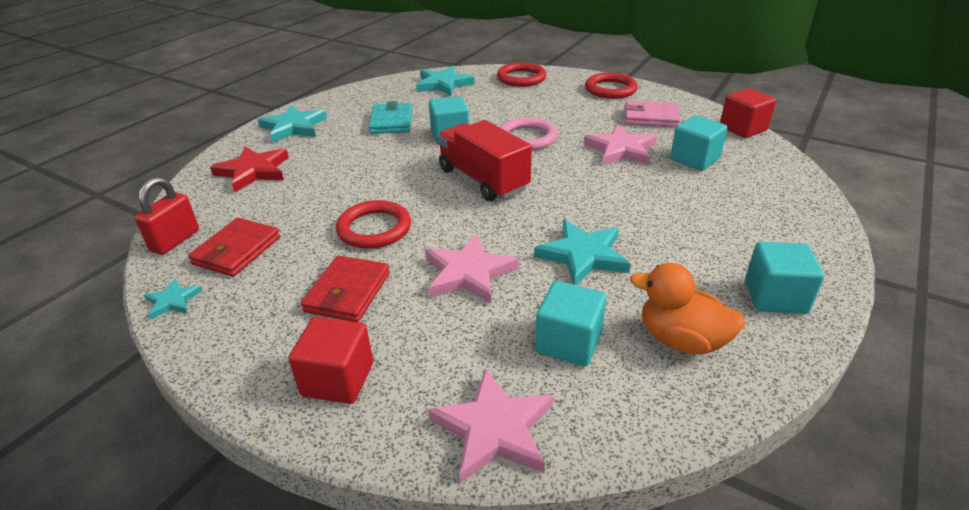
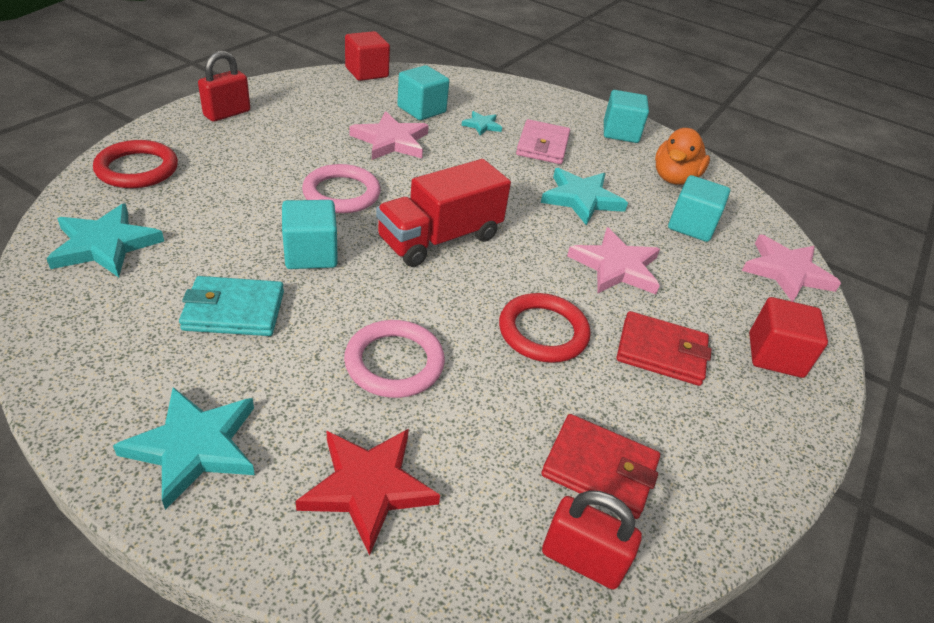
camera: 95 degrees left, 5 degrees up
turquoise star [144,278,203,319] -> turquoise star moved to [461,111,502,136]
red ring [585,73,638,99] -> red padlock [198,51,250,122]
pink wallet [624,100,680,128] -> pink wallet moved to [516,119,570,164]
none -> pink ring [344,320,445,398]

